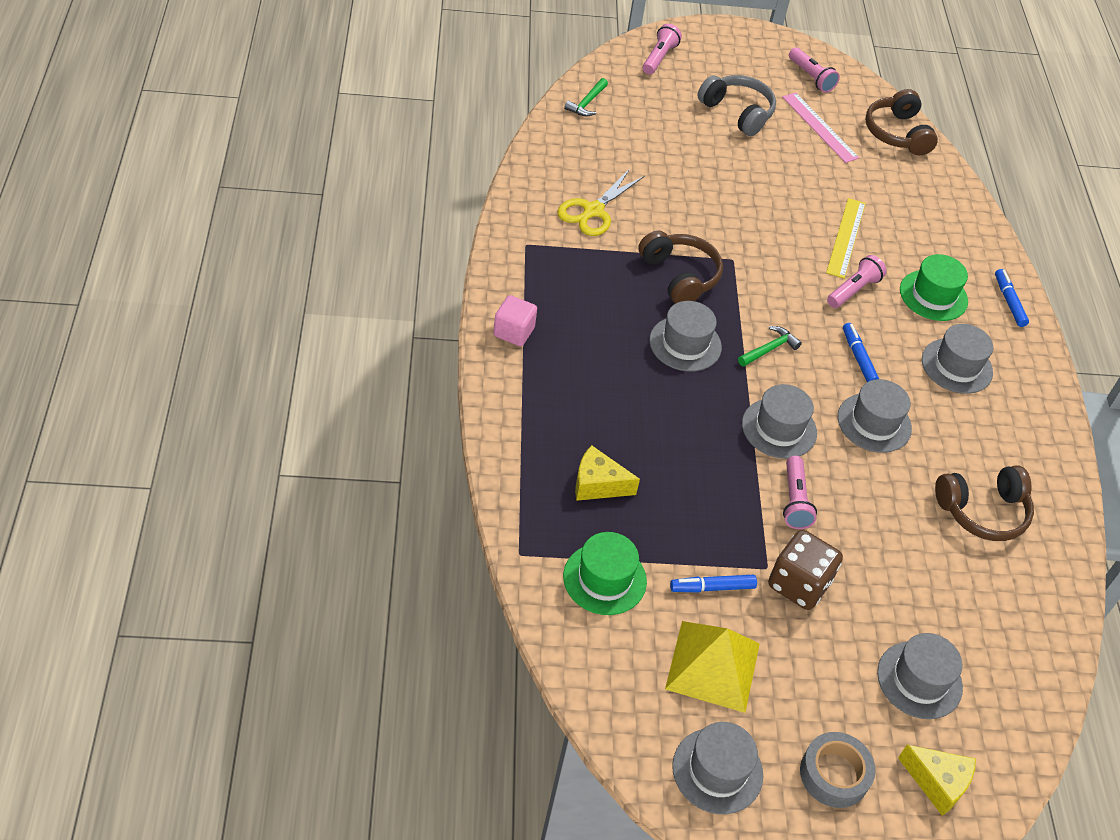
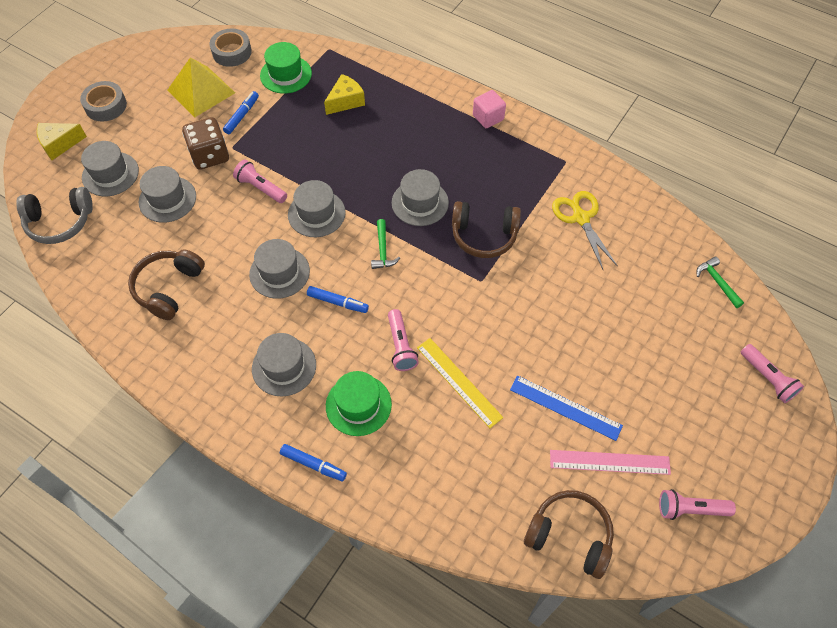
camera: 130 degrees right, 10 degrees up
grey hat [672,722,763,814] -> grey hat moved to [139,166,196,223]
grey headphones [698,75,776,136] -> grey headphones moved to [16,187,93,244]
none -> grey tape [210,29,252,67]
none -> blue ruler [510,375,623,441]

